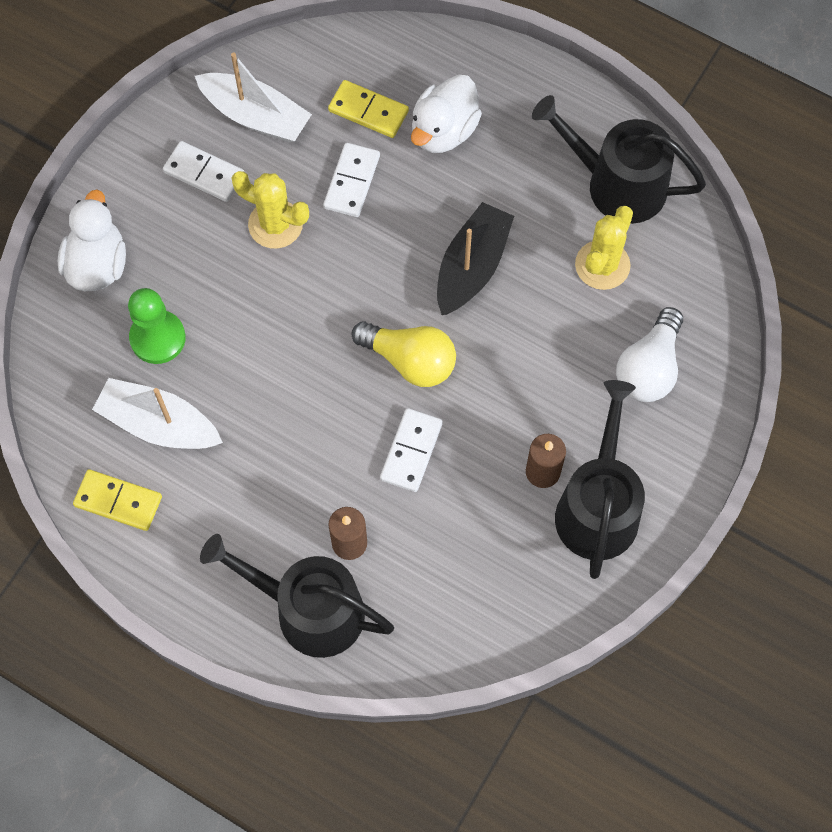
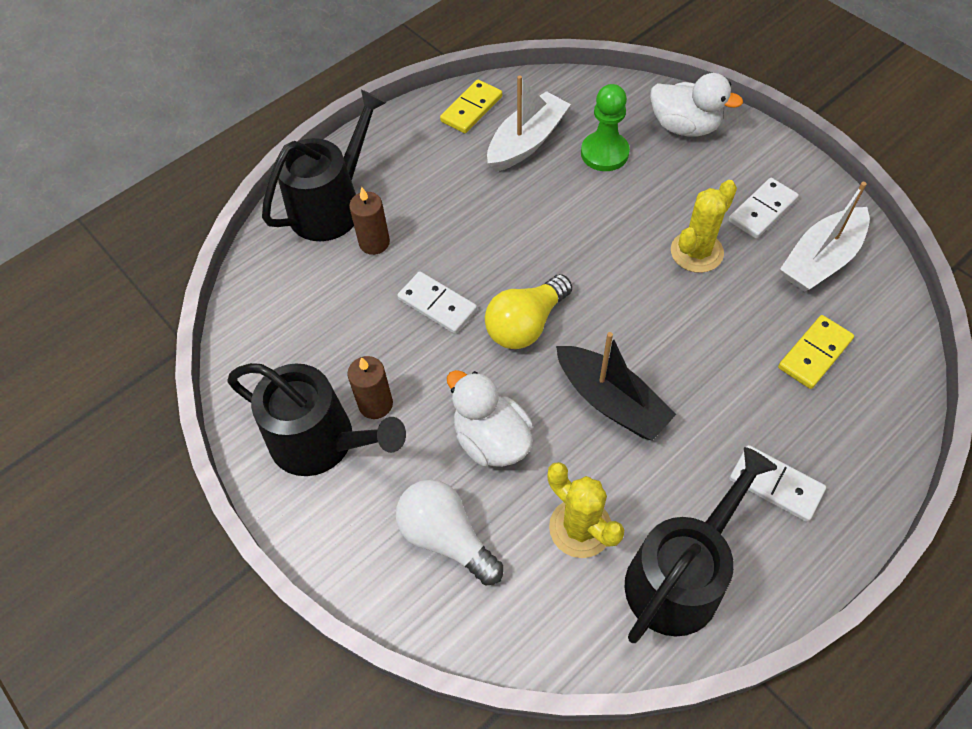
camera: 110 degrees right, 10 degrees down
white domino [323,143,380,217] -> white domino moved to [729,445,826,522]
white duck [411,75,482,153] -> white duck moved to [447,370,533,467]

